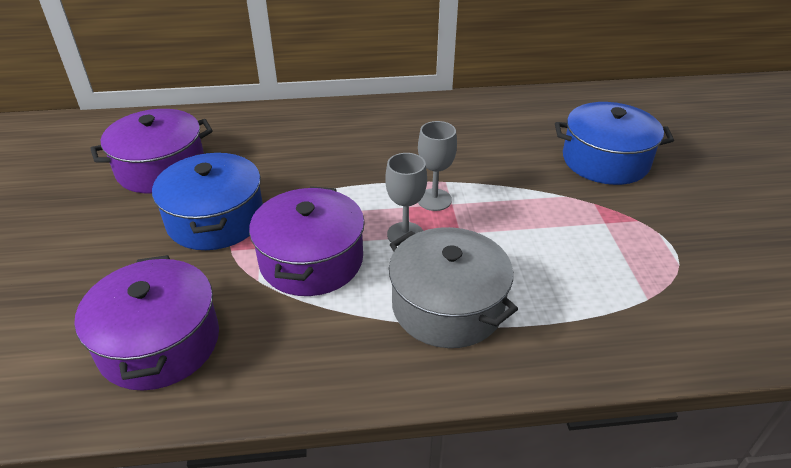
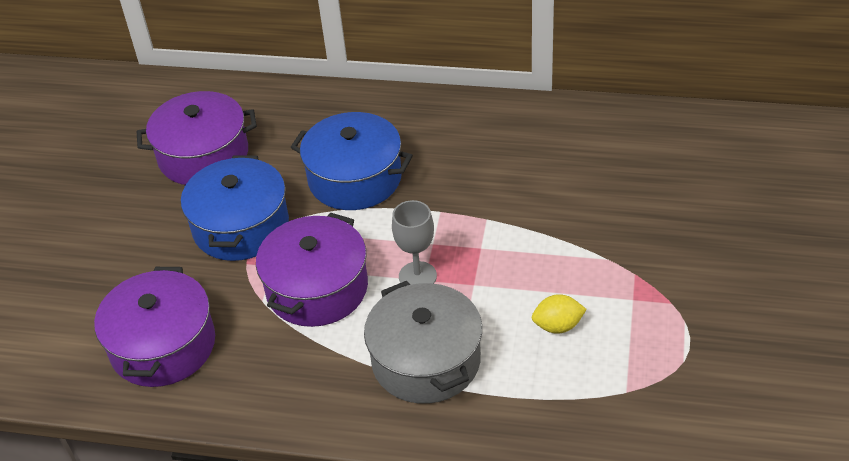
camera: 20 degrees right, 5 degrees up
grey goblet [418,121,457,211] -> none
blue pot [555,102,674,185] -> blue pot moved to [291,112,413,210]
none -> yellow lemon [532,294,587,334]

